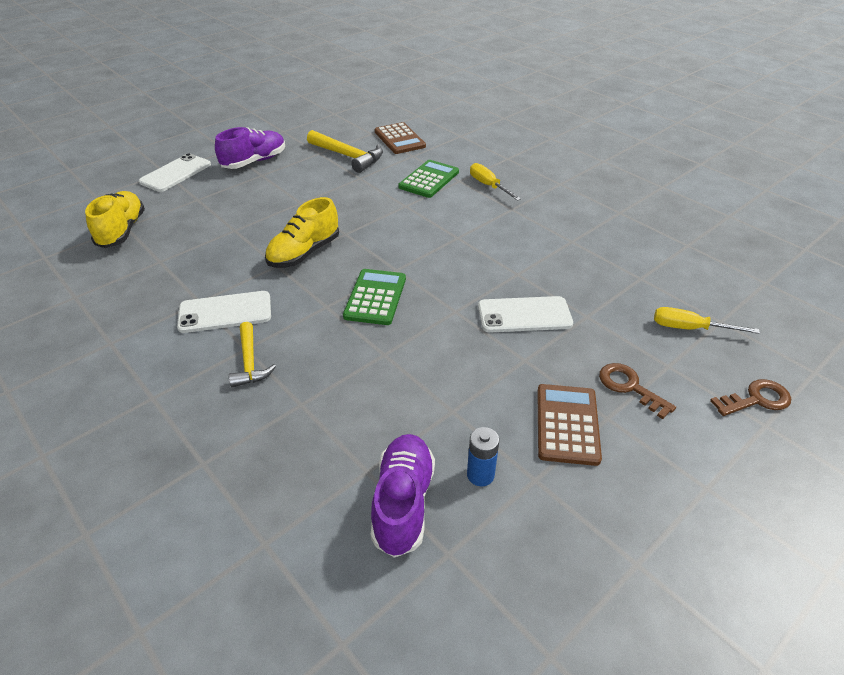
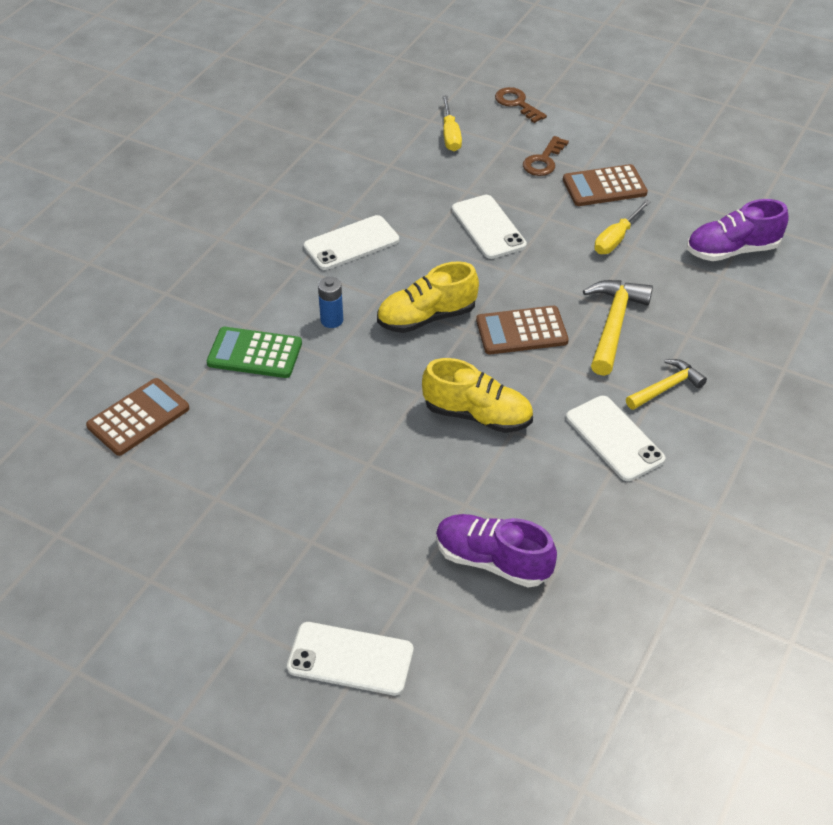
camera: 110 degrees left, 5 degrees up
yellow shoe [85,191,145,248] -> yellow shoe moved to [377,261,479,333]
purple shoe [215,127,285,169] -> purple shoe moved to [436,514,557,588]
yellow hammer [307,130,383,173] -> yellow hammer moved to [583,280,653,376]
green calculator [343,269,406,325] -> brown calculator [476,306,569,354]
blue battery [467,427,499,486] -> blue battery moved to [318,277,343,328]
yellow screwdriver [470,163,521,201] -> yellow screwdriver moved to [594,200,651,254]
none -> white phone [304,215,399,270]

